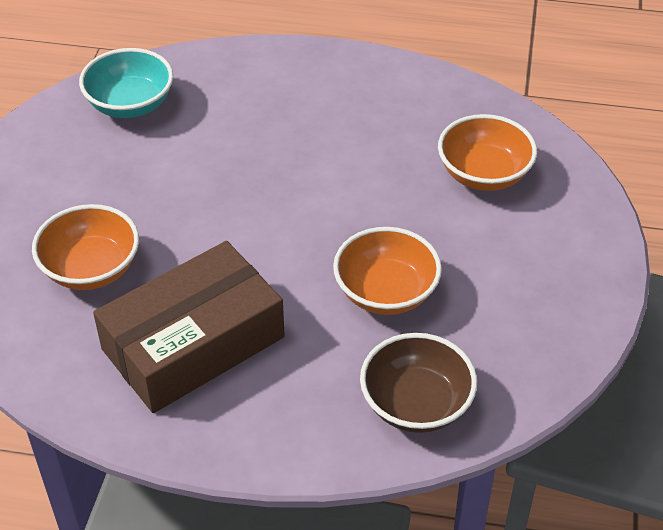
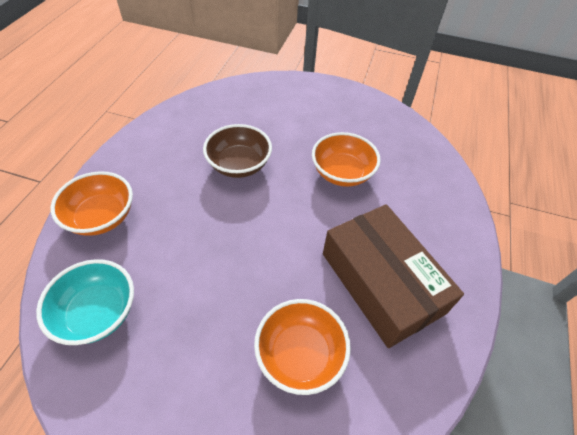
camera: 85 degrees left, 5 degrees up
brown bowl [360,333,477,433] -> brown bowl moved to [203,124,272,178]
orange bowl [438,114,537,191] -> orange bowl moved to [50,171,133,236]

